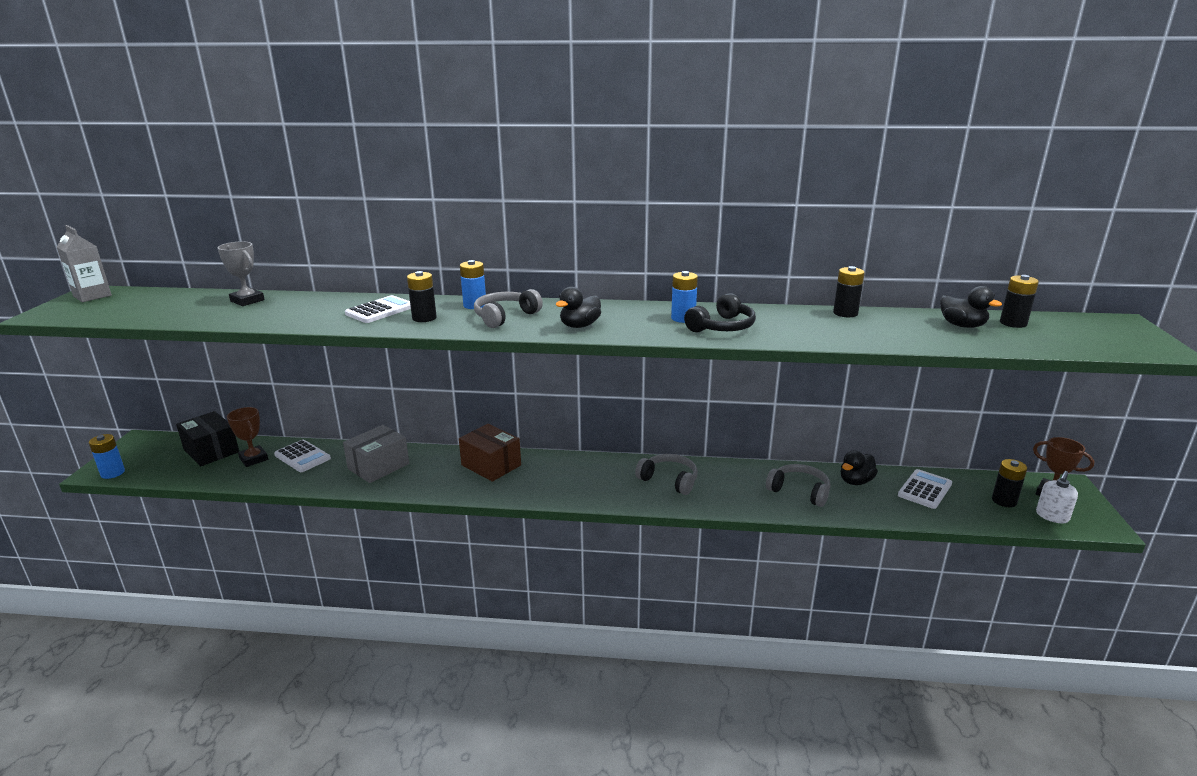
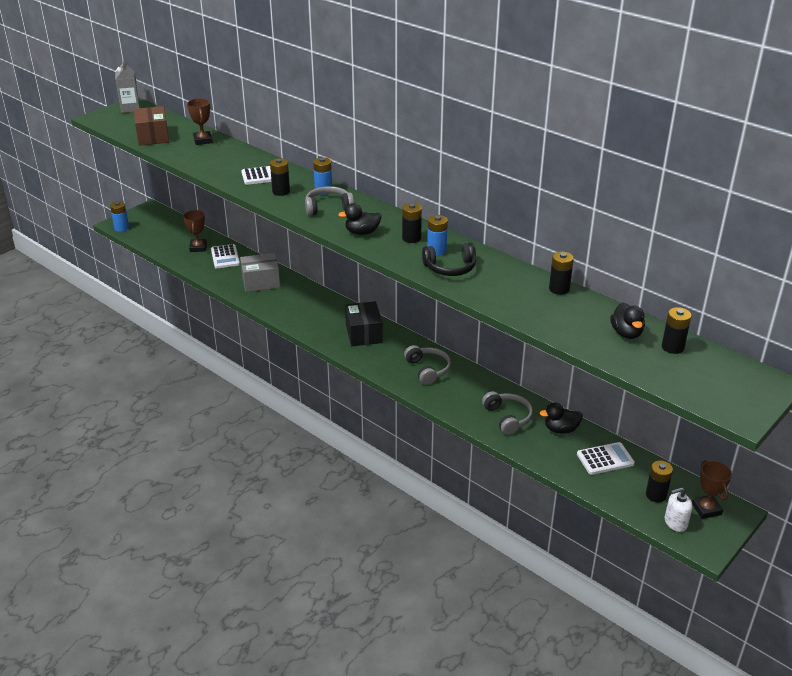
camera: 35 degrees right, 10 degrees up
black box [176,411,239,466] -> black box moved to [345,301,383,346]
grey trophy [218,241,265,306] -> brown trophy [187,98,213,145]
brown box [459,424,521,482] -> brown box moved to [134,106,169,146]
none -> black battery [402,203,422,243]

